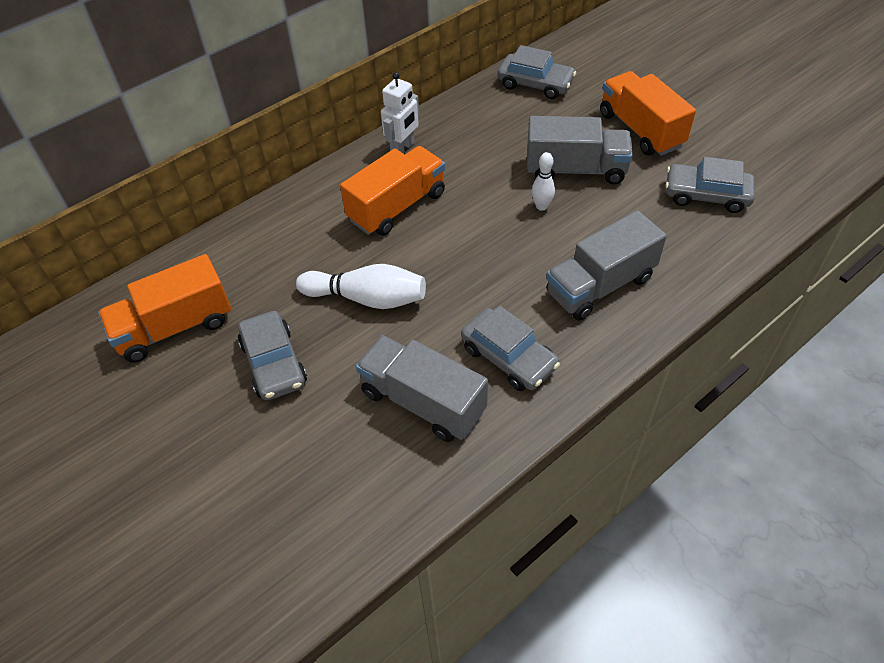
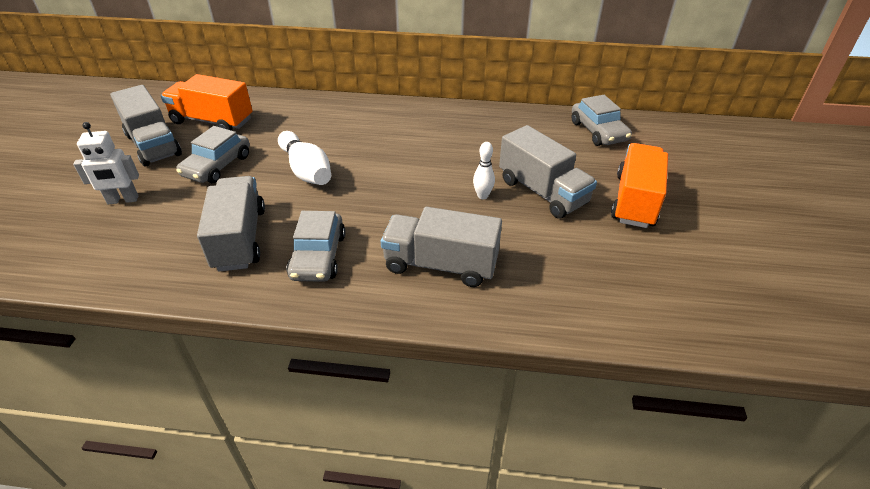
camera: 45 degrees right, 10 degrees down
orange truck [340,146,445,236] -> none
white robot [381,72,419,154] -> white robot moved to [73,122,139,204]
grey car [665,157,755,213] -> none
none -> grey truck [110,85,182,167]

